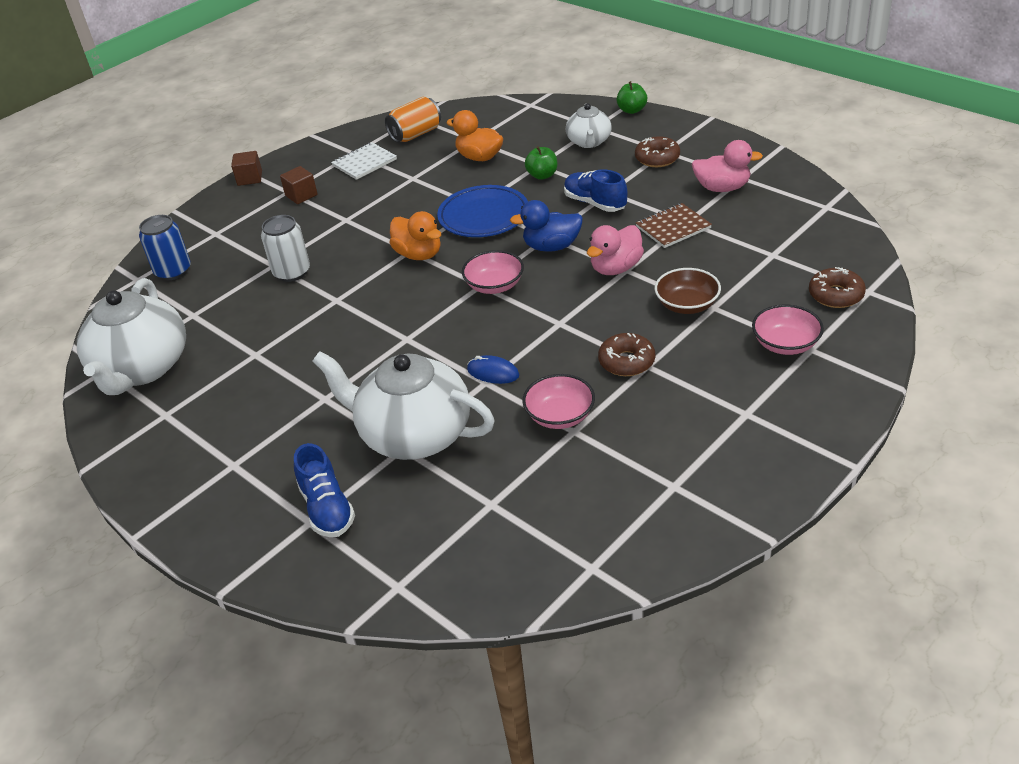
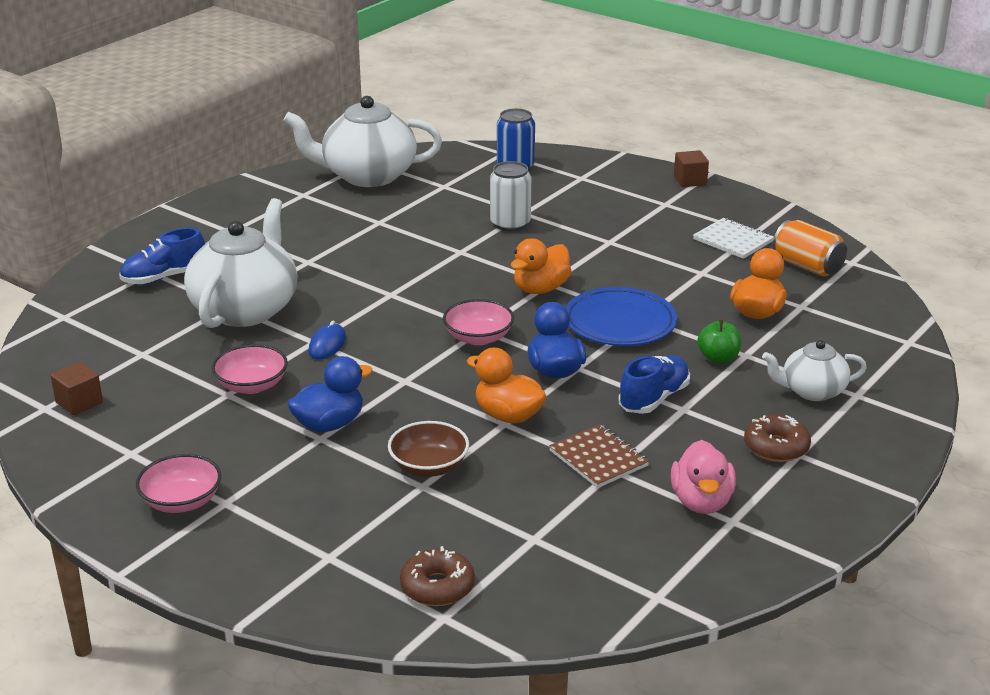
camera: 80 degrees right, 10 degrees down
brown cube [280,166,318,204] -> brown cube moved to [51,362,103,415]
pink duck [587,225,644,275] -> orange duck [467,348,546,423]
brown donut [598,333,655,376] -> blue duck [287,356,373,432]
green apple [616,81,647,114] -> none
pink bowl [752,305,824,355] -> pink bowl moved to [136,454,221,513]

